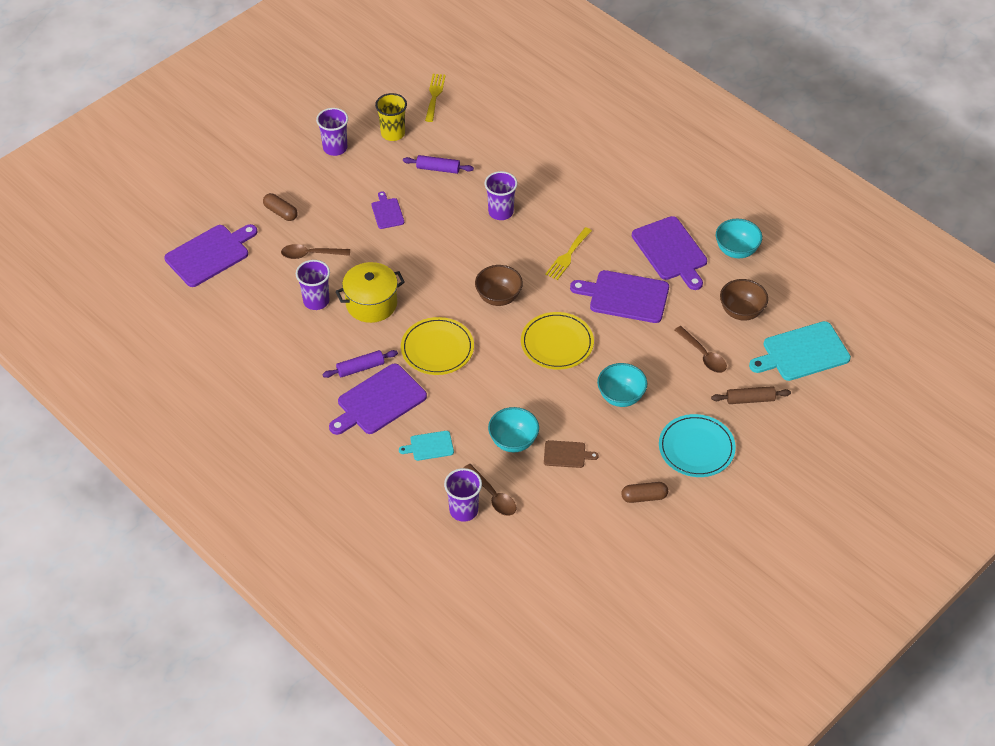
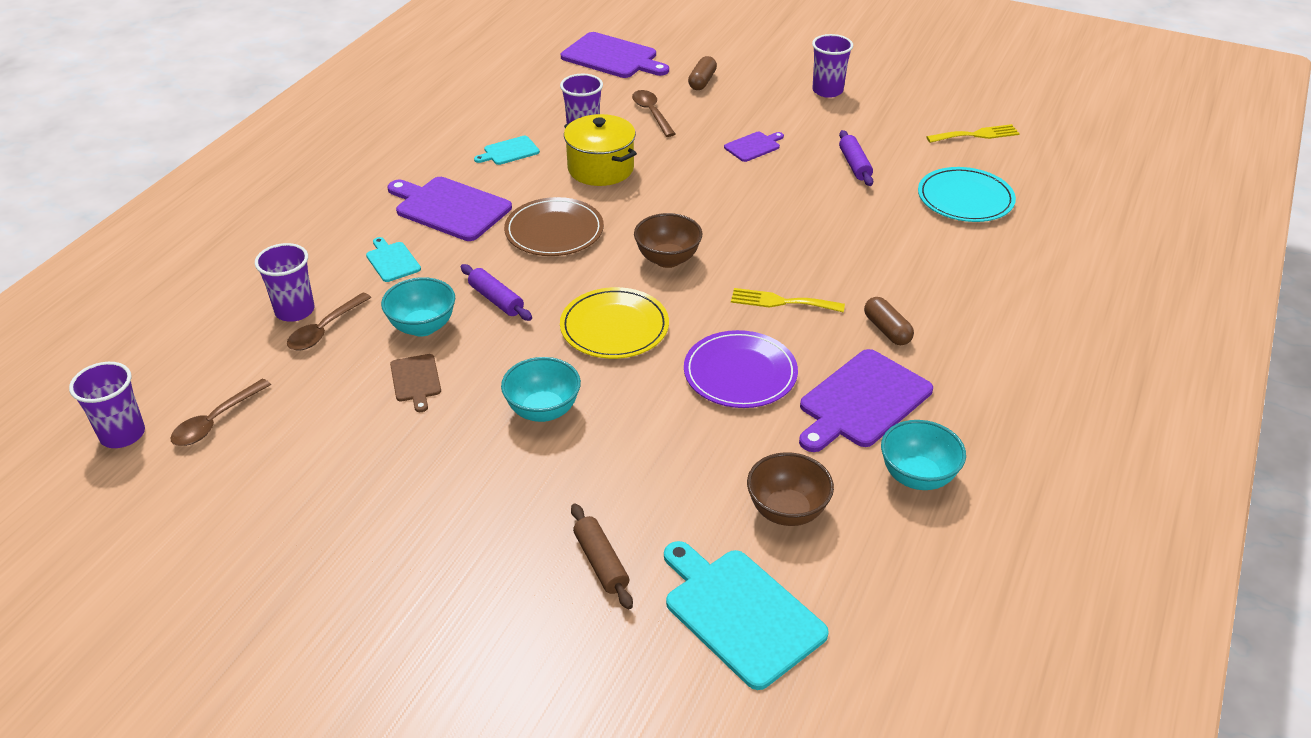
camera: 70 degrees right, 10 degrees down
purple rolling pin [322,350,398,378] -> purple rolling pin moved to [461,264,532,321]
yellow cup [375,93,407,141] -> none
yellow plate [401,317,474,375] -> brown plate [504,197,604,256]
purple cup [485,171,518,220] -> purple cup moved to [69,362,145,448]
purple cutting board [570,270,669,323] -> purple plate [684,330,798,408]
brown capsule [621,482,668,503] -> brown capsule moved to [864,297,914,345]
turquoise plate [659,414,736,477] -> turquoise plate moved to [918,167,1016,222]
brown spoon [675,326,727,373] -> brown spoon moved to [170,379,271,446]
none -> turquoise cutting board [474,136,540,165]

